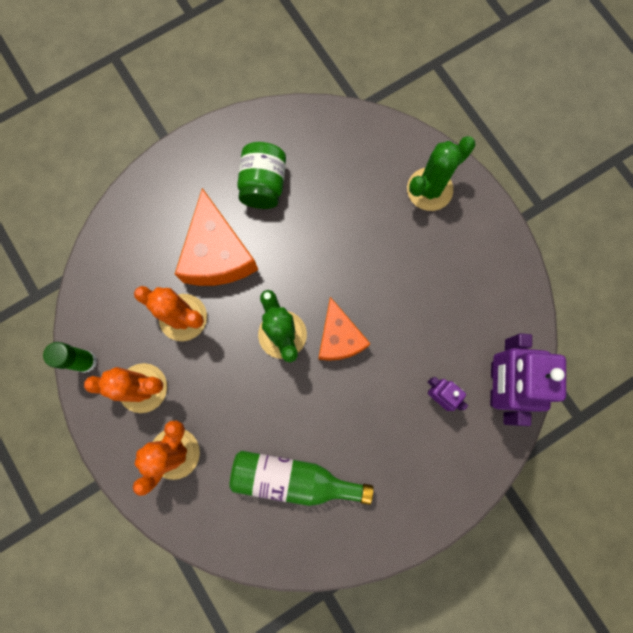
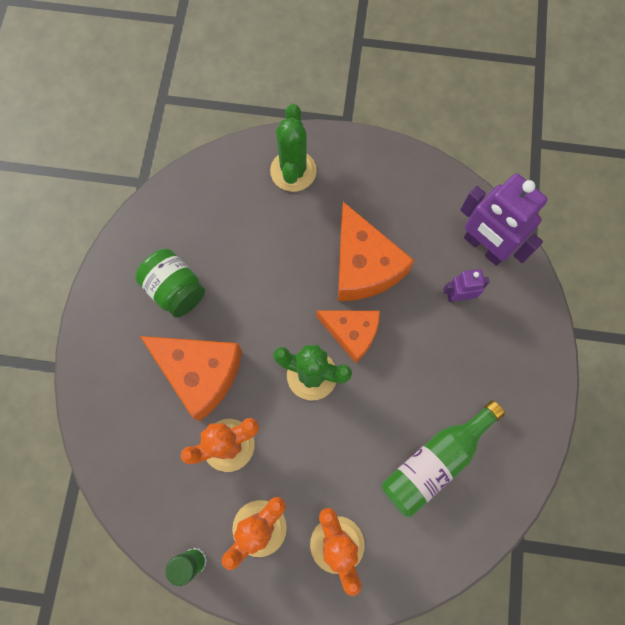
camera: 50 degrees left, 5 degrees down
none -> orange cheese [338,202,415,301]

